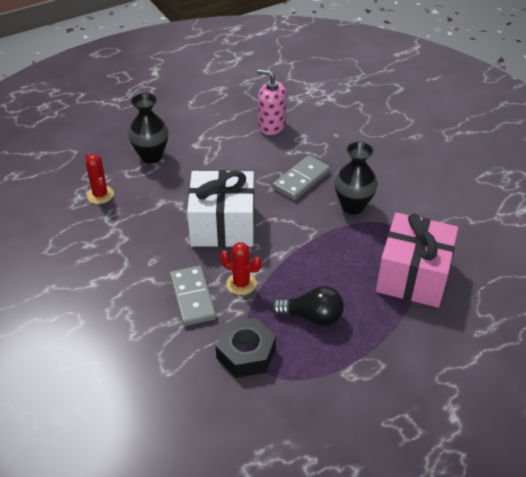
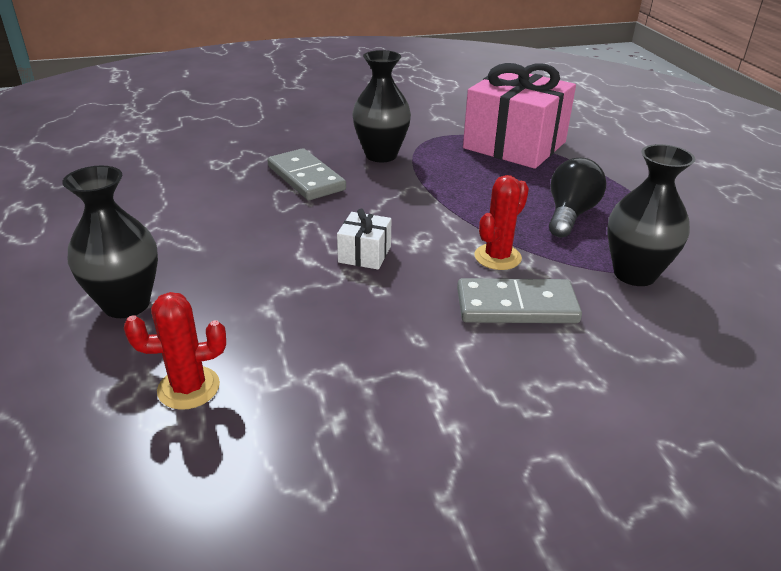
camera: 75 degrees left, 10 degrees down
white gift [187,170,254,247] -> white gift [337,209,391,270], size x0.43
black nut [216,318,276,378] -> black vase [607,144,696,286]
pink soap dispenser [257,69,287,135] -> none

